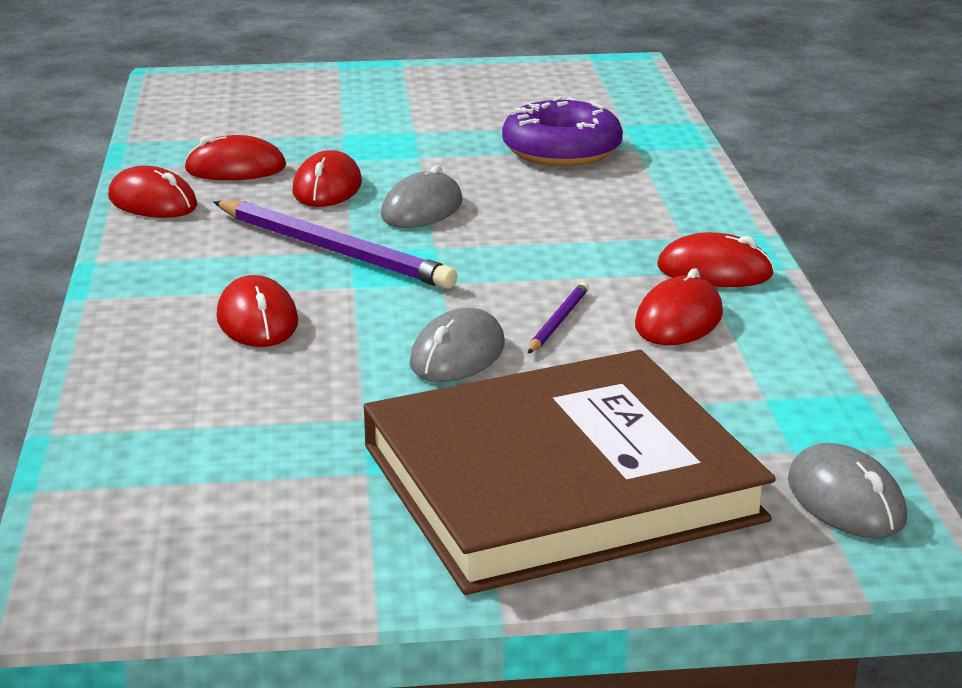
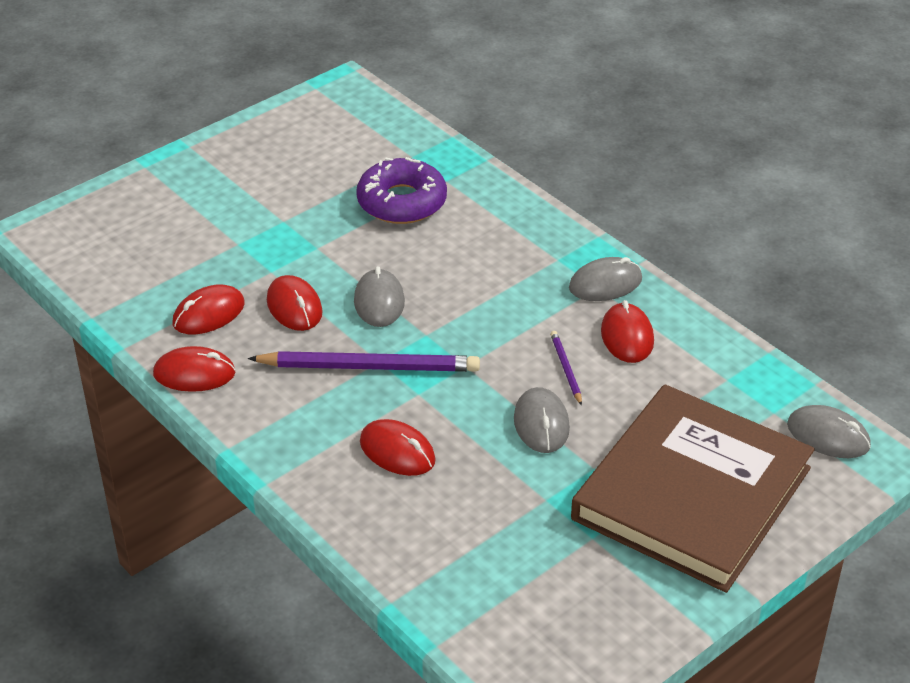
camera: 35 degrees left, 15 degrees up
red mouse [657,232,775,287] -> grey mouse [569,257,642,301]

